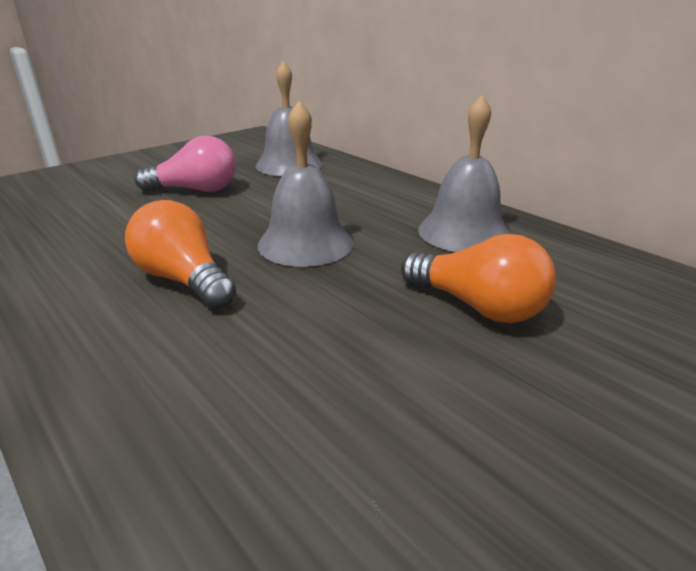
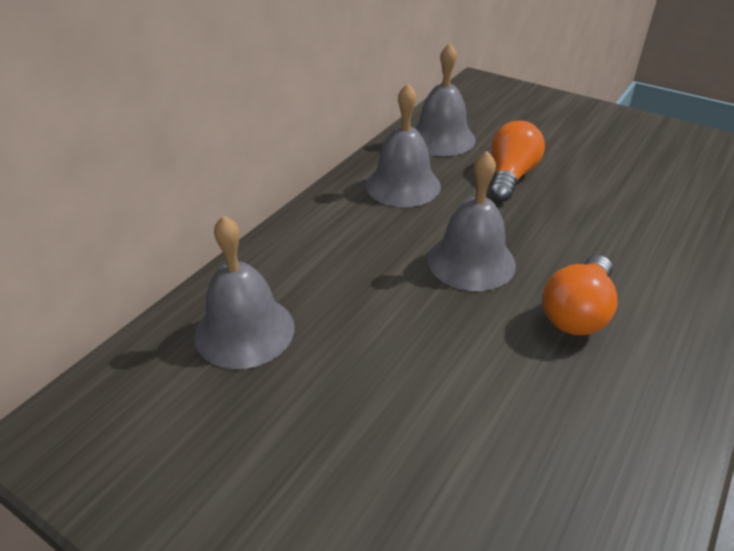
camera: 105 degrees left, 10 degrees up
pink light bulb [135,136,236,192] -> none
none -> grey bell [414,43,476,156]

